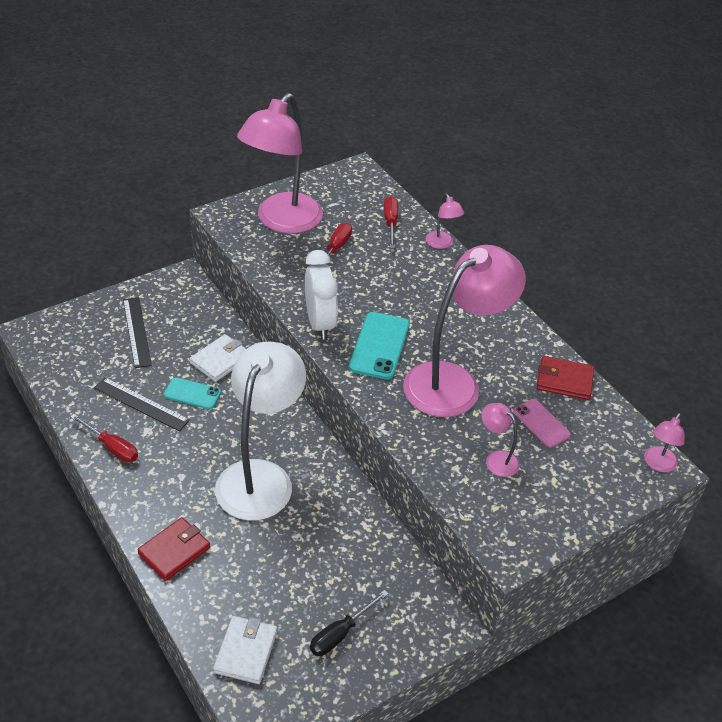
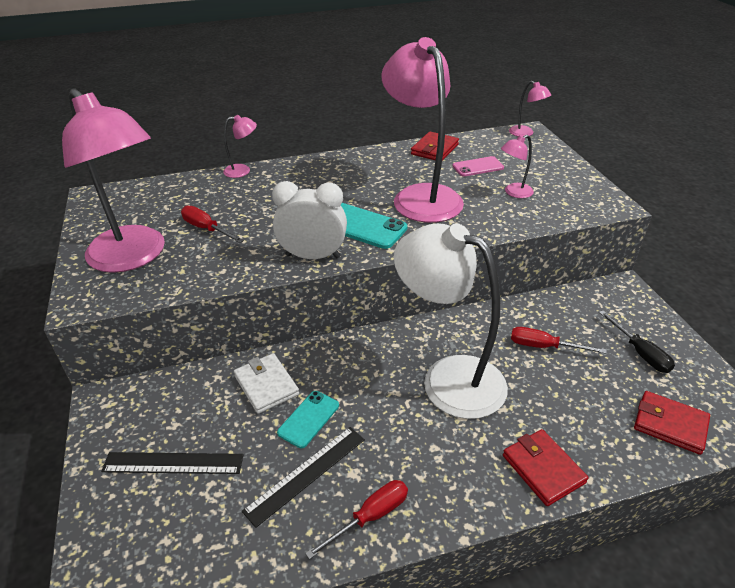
camera: 70 degrees left, 5 degrees down
white wallet [213,616,277,684] -> red wallet [634,391,710,455]
red screwdriver [384,196,398,248] -> red screwdriver moved to [511,327,607,354]

